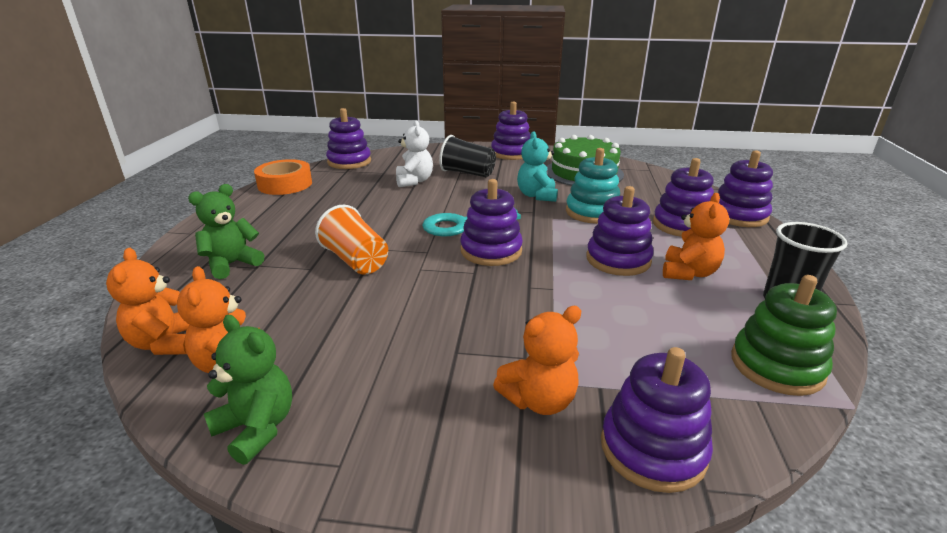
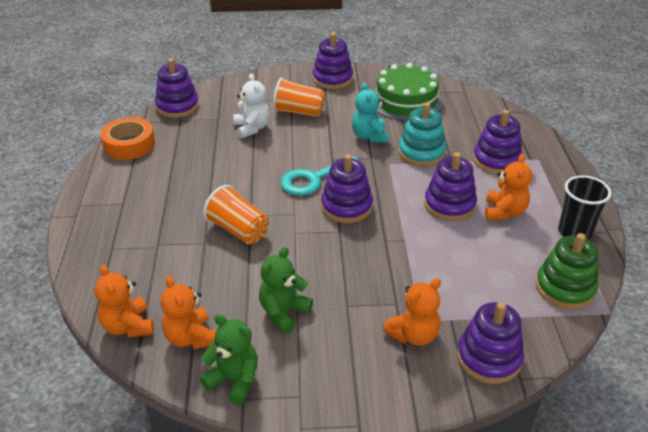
camera: 10 degrees left, 10 degrees up
green teddy bear [188,184,264,279] -> green teddy bear moved to [259,247,313,333]
black cup [439,135,496,177] -> orange cup [273,77,325,117]
purple stacking toy [718,151,773,227] -> none

